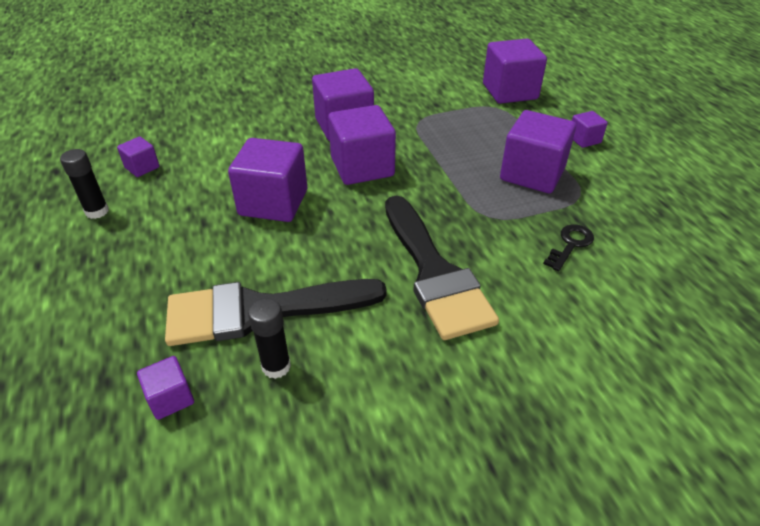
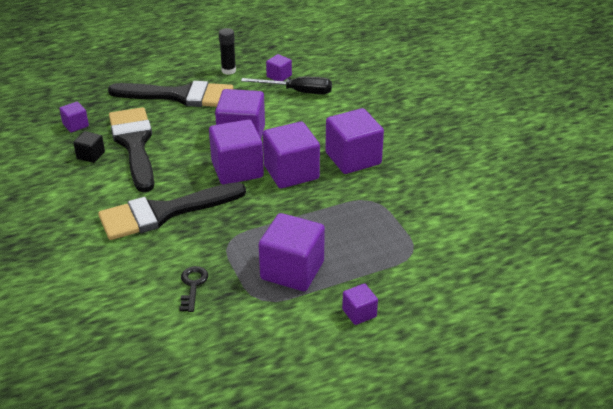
camera: 85 degrees right, 5 degrees down
black glue stick [248,298,291,379] -> black cube [73,131,105,163]
purple cube [483,39,547,104] -> purple cube moved to [209,119,264,185]
black key [543,224,594,271] -> black key turned 120 degrees counterclockwise [179,266,208,312]
none -> black brush [108,80,234,107]
none -> black screwdriver [241,77,332,94]

